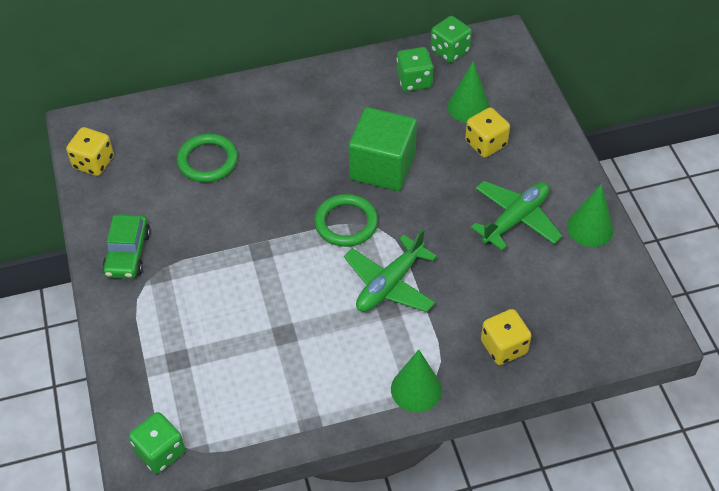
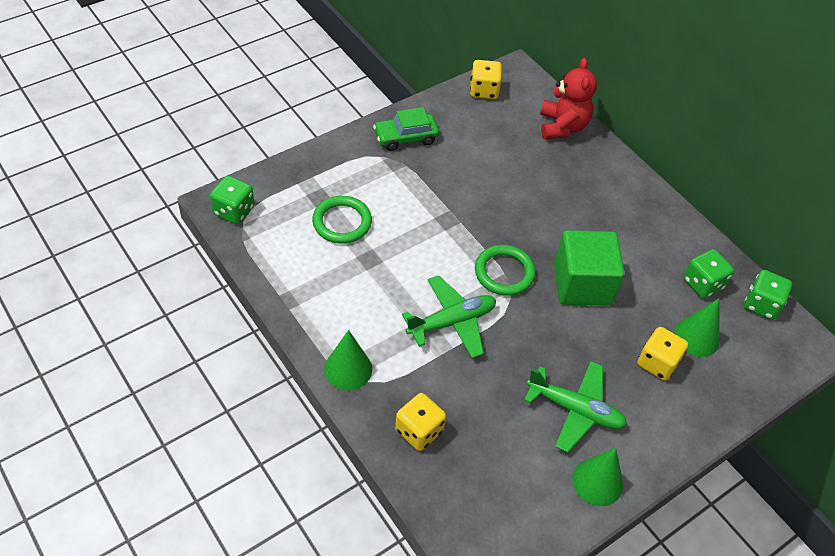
camera: 65 degrees right, 0 degrees up
green ring [177,134,238,182] -> green ring moved to [312,196,372,244]
green plane [344,229,437,312] -> green plane turned 135 degrees clockwise [402,275,496,358]
none -> red teddy bear [540,58,597,140]

